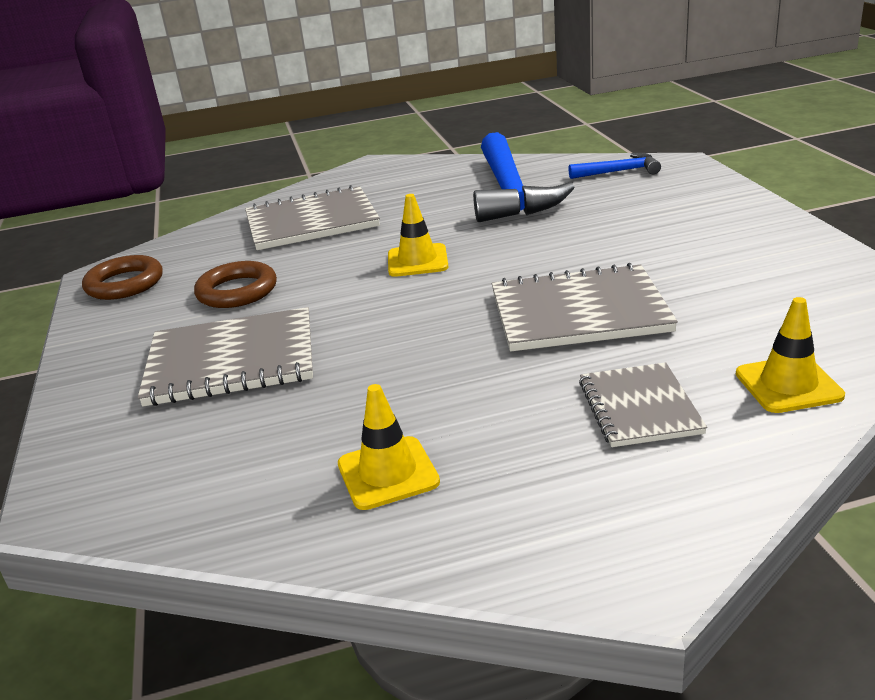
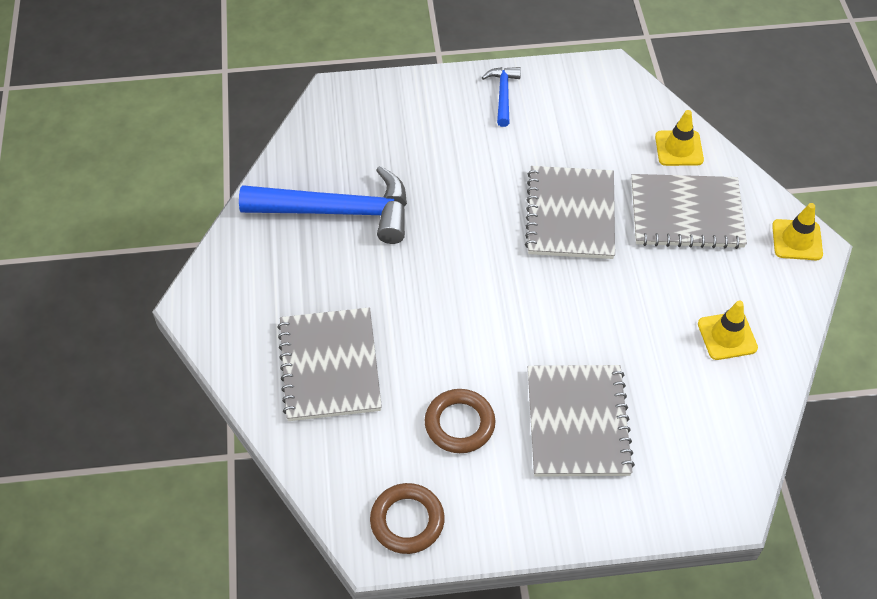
camera: 85 degrees left, 25 degrees up
yellow traffic cone [388,194,448,277] -> yellow traffic cone moved to [772,203,823,260]
blue hammer [568,153,661,179] -> blue hammer moved to [482,67,521,127]
grey notebook [579,362,707,447] -> grey notebook [631,174,747,249], size x1.63

